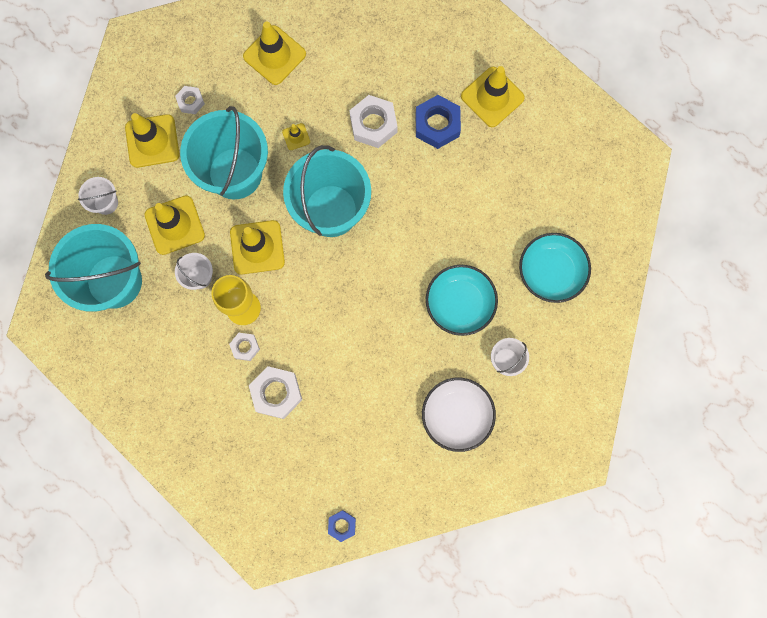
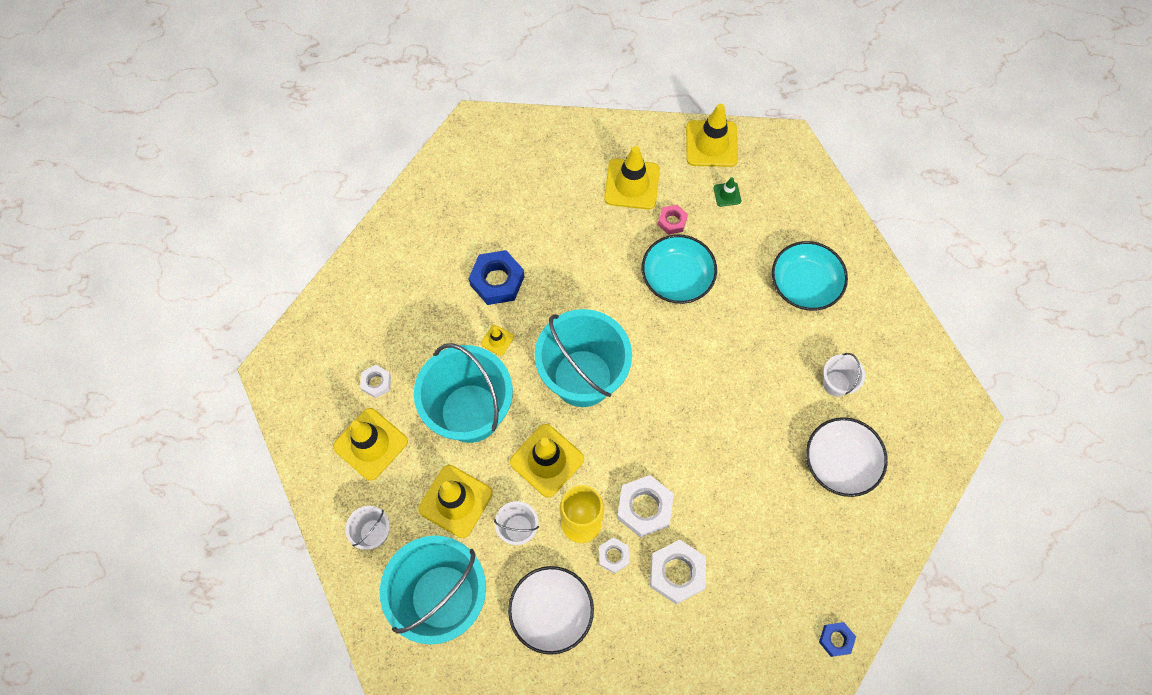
camera: 40 degrees left, 10 degrees down
yellow traffic cone [243,22,306,85] -> yellow traffic cone moved to [686,104,738,167]
white nut [349,95,398,148] -> white nut moved to [617,475,674,538]
blue nut [416,95,461,149] -> blue nut moved to [469,250,524,305]
turquoise bowl [426,265,498,336] -> turquoise bowl moved to [642,234,717,304]
none -> white bowl [508,566,594,655]
none -> pink nut [658,204,688,235]
none -> green traffic cone [714,177,741,207]

